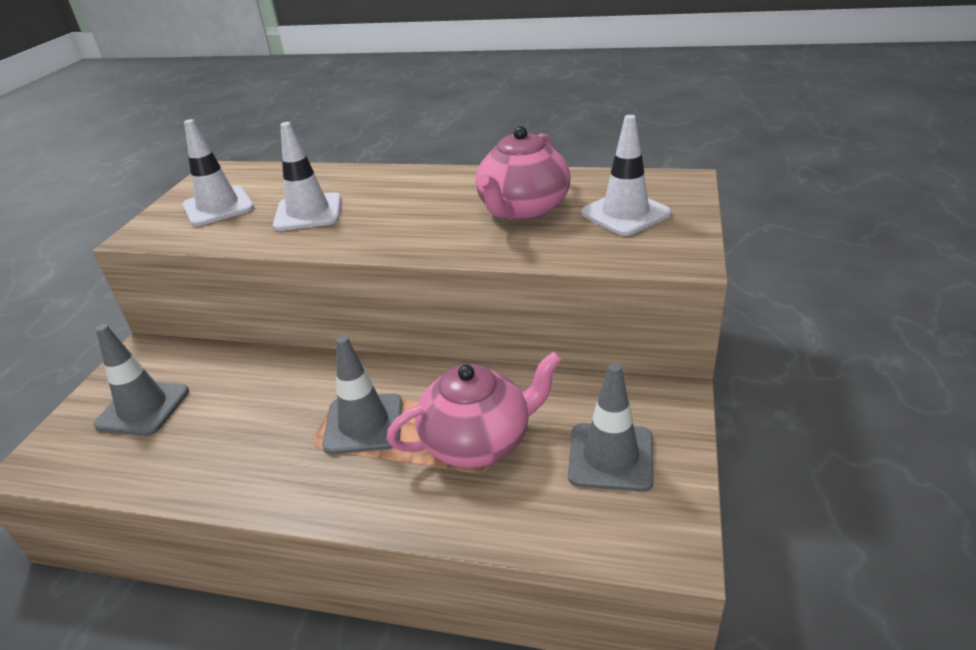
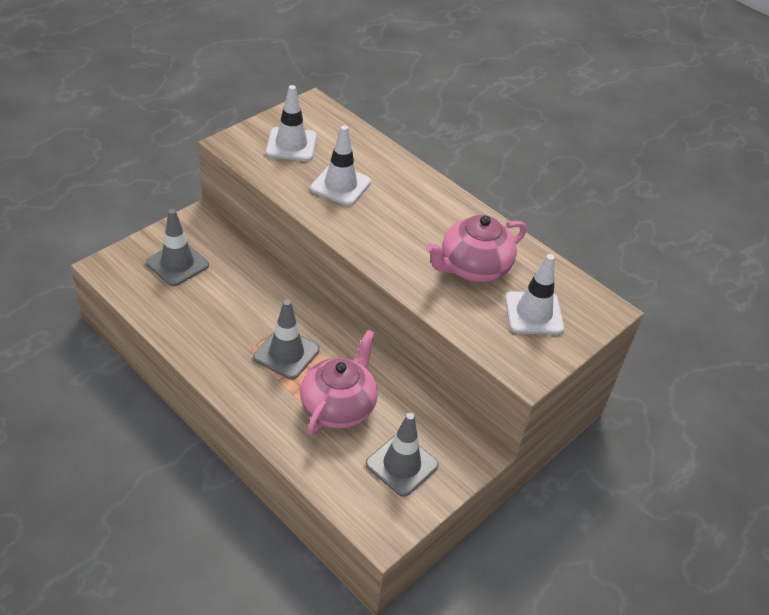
camera: 25 degrees right, 10 degrees up
pink teapot [387,351,562,468] -> pink teapot turned 75 degrees counterclockwise [300,330,378,436]

